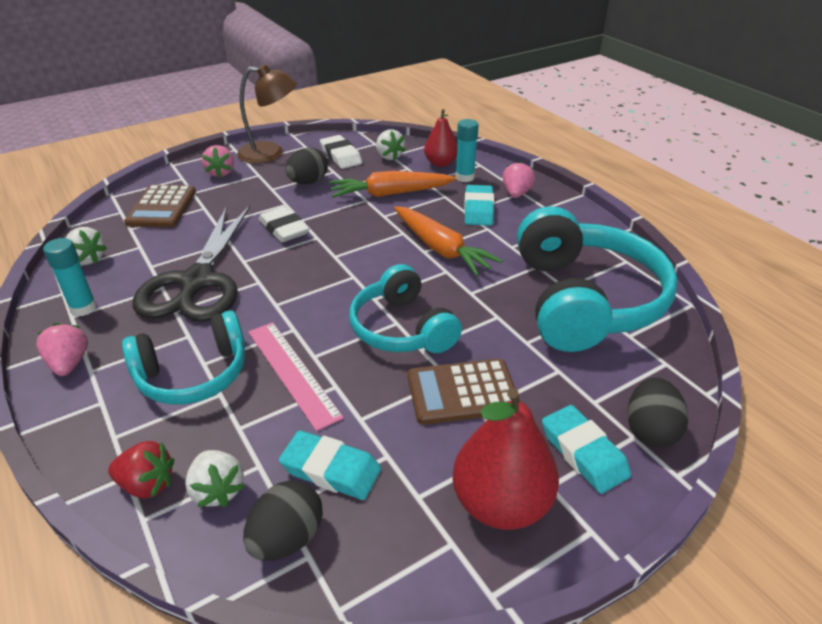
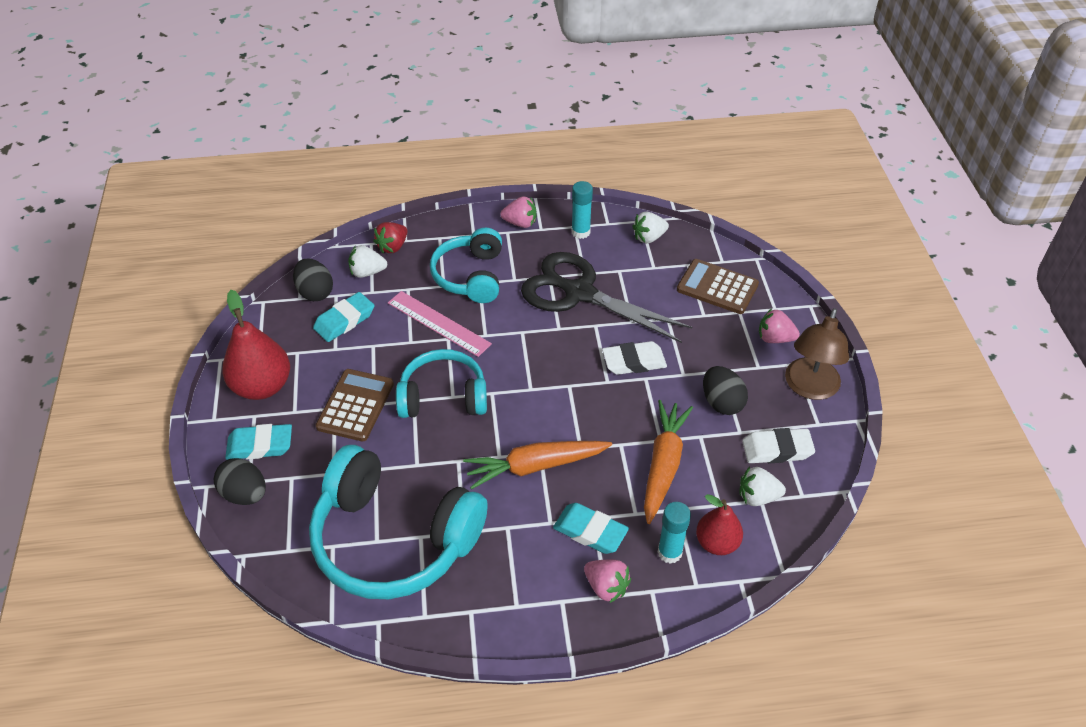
camera: 115 degrees right, 10 degrees up
pink ruler [248,322,344,431] -> pink ruler turned 45 degrees clockwise [388,291,492,357]

